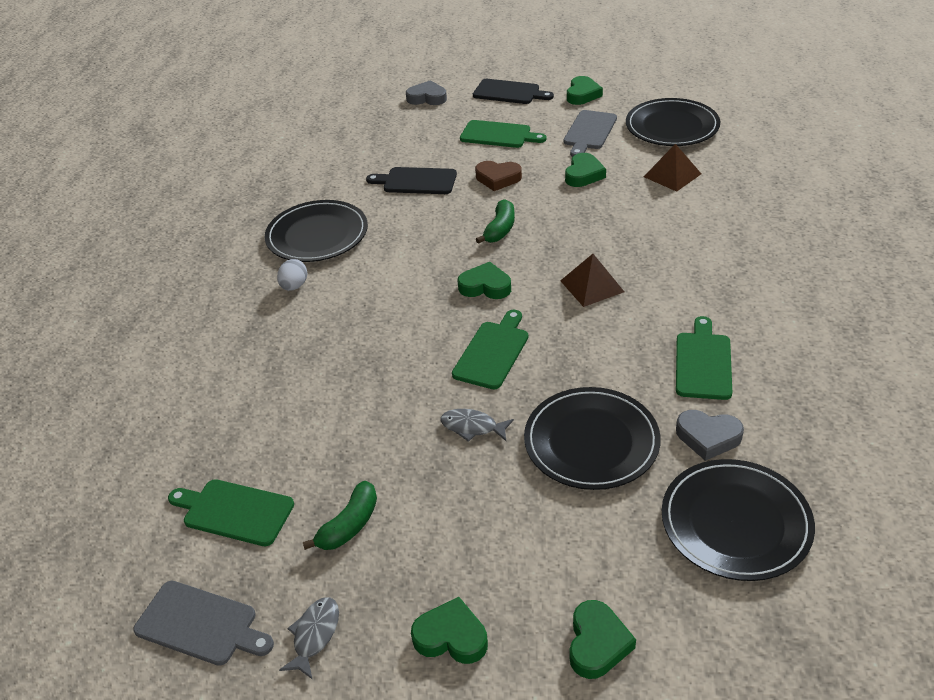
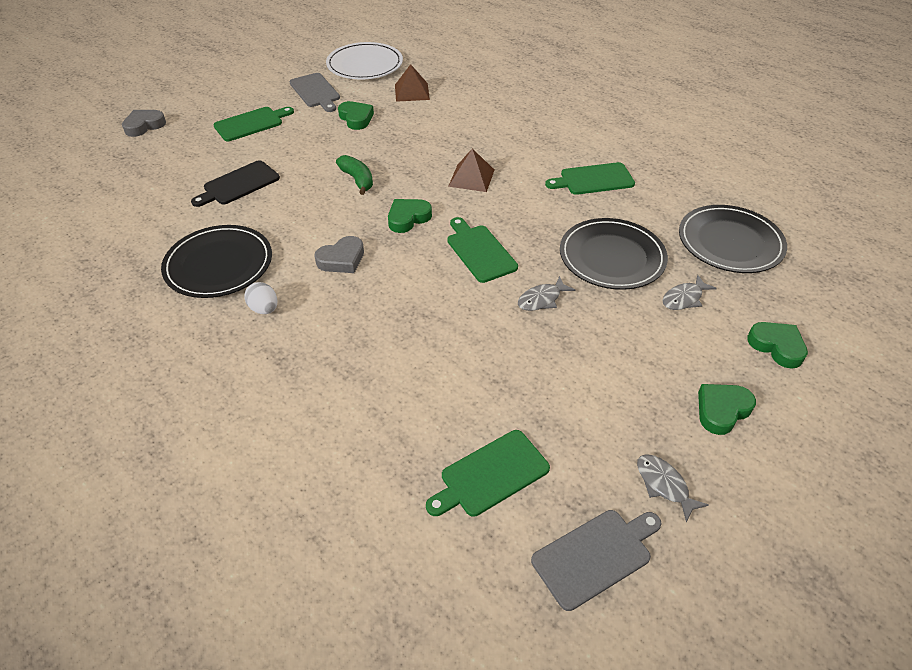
camera: 55 degrees left, 5 degrees up
green banana [303,481,377,550] -> none
black cutting board [473,79,554,104] -> none
brown heart [475,161,522,191] -> none
green heart [567,76,603,105] -> none
black plate [626,98,720,146] -> white plate [326,42,403,79]
green cutting board [676,316,732,400] -> green cutting board turned 60 degrees counterclockwise [545,162,635,195]
grey heart [676,410,744,461] -> grey heart moved to [315,236,364,273]
none -> grey fish [663,275,717,310]

